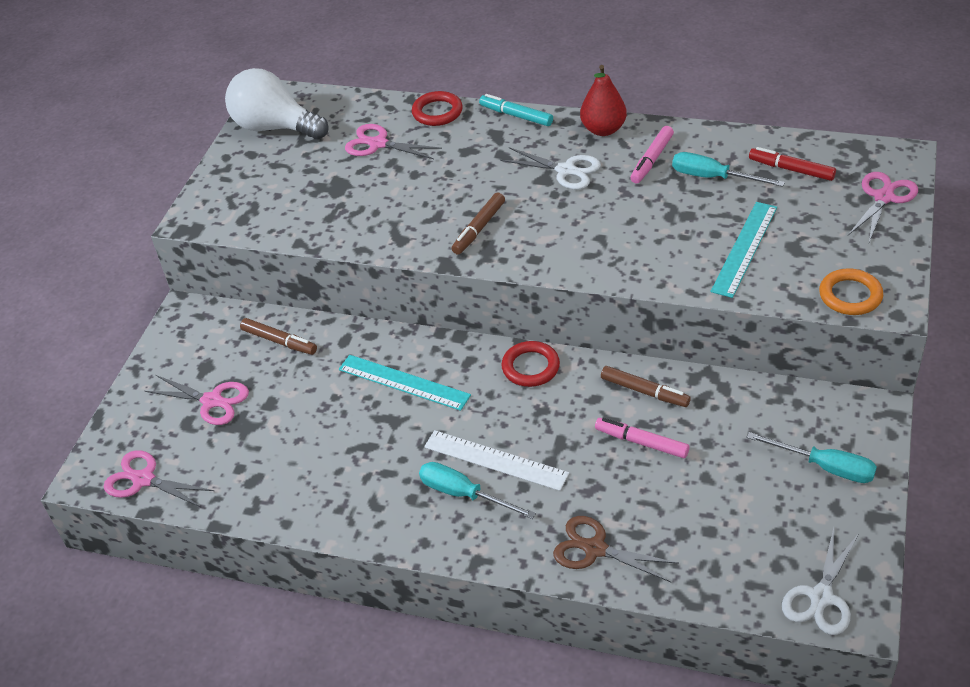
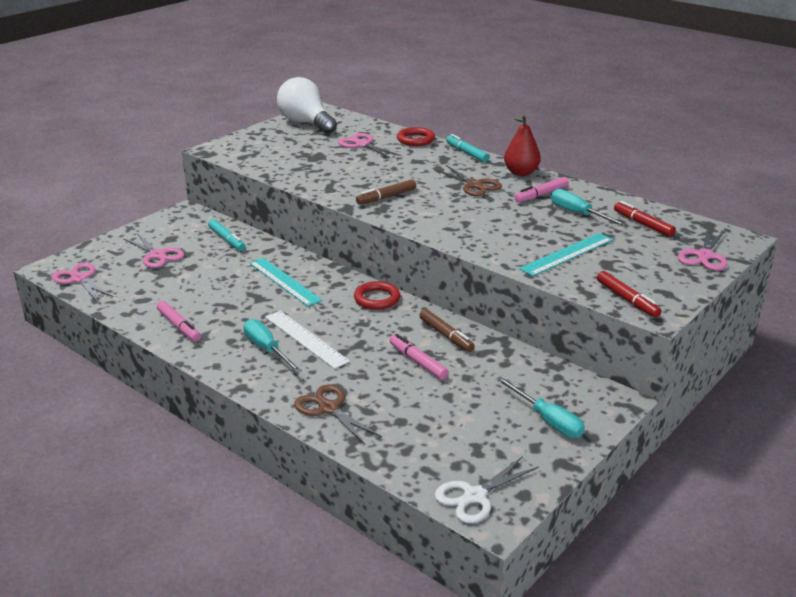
camera: 20 degrees right, 15 degrees down
brown marker [240,318,317,355] -> turquoise marker [208,219,246,251]
white scissors [500,147,601,190] -> brown scissors [434,165,502,196]
orange ring [819,268,883,315] -> red marker [597,271,661,318]
pink scissors [848,172,918,242] -> pink scissors turned 150 degrees clockwise [678,228,728,271]
none -> pink marker [157,301,201,341]

